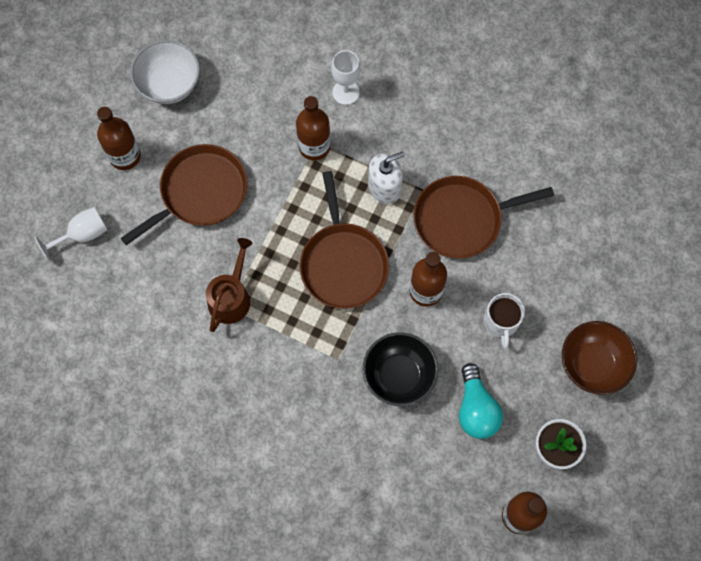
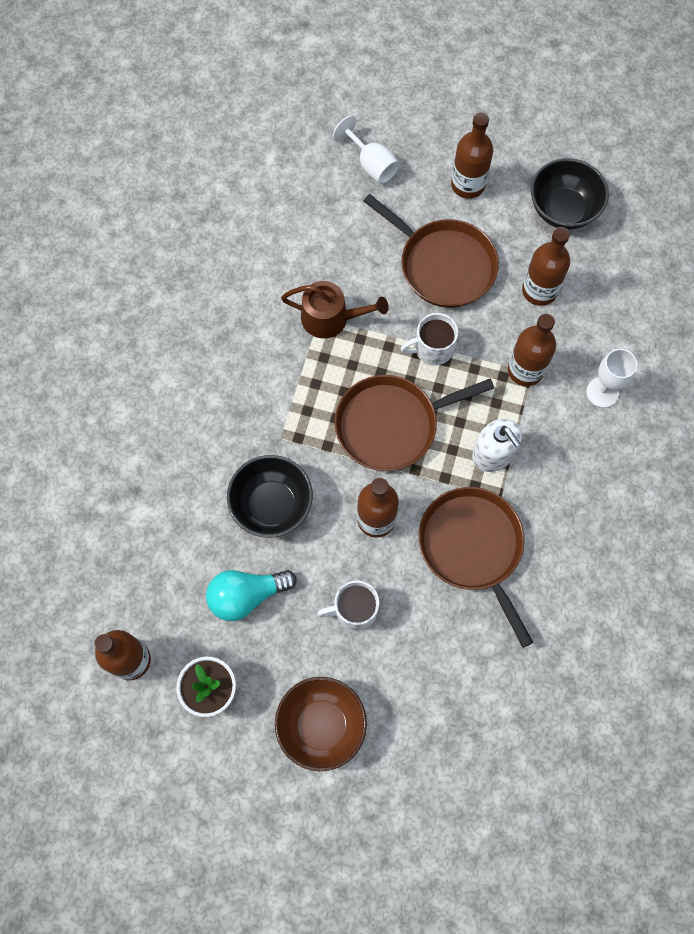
camera: 80 degrees right, 0 degrees up
white bowl [130,40,200,104] -> black bowl [531,158,609,230]
none -> white mug [401,313,458,365]
none -> brown bottle [522,227,570,306]

